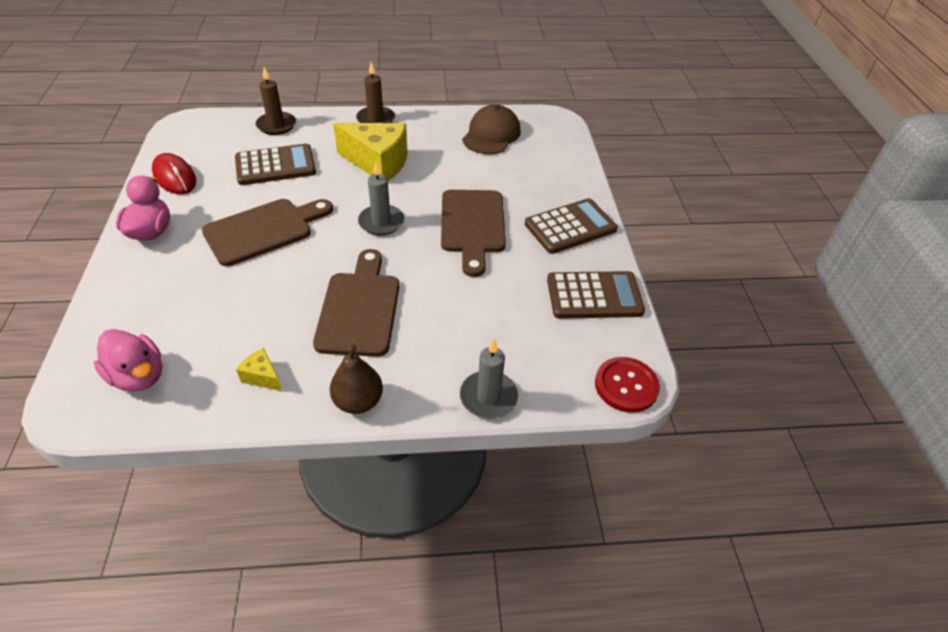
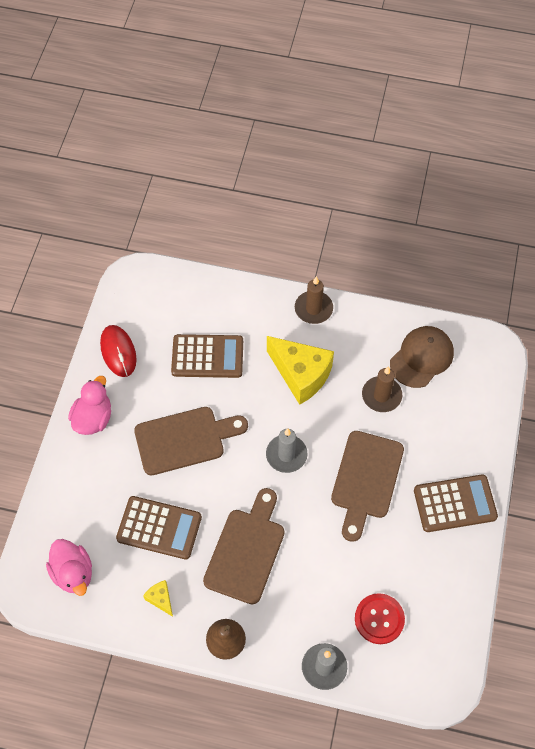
camera: 20 degrees right, 15 degrees up
brown candle [256,67,296,135] -> brown candle moved to [362,367,402,412]
brown calculator [547,271,645,319] -> brown calculator moved to [116,496,202,560]
red button [595,357,660,413] -> red button moved to [355,593,405,644]

